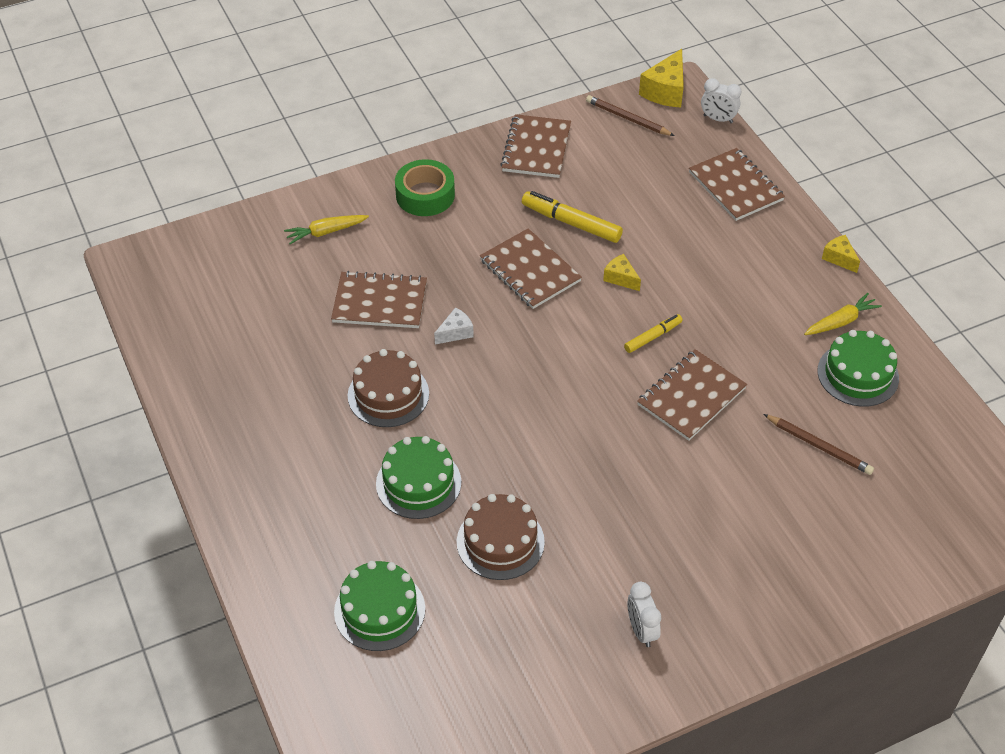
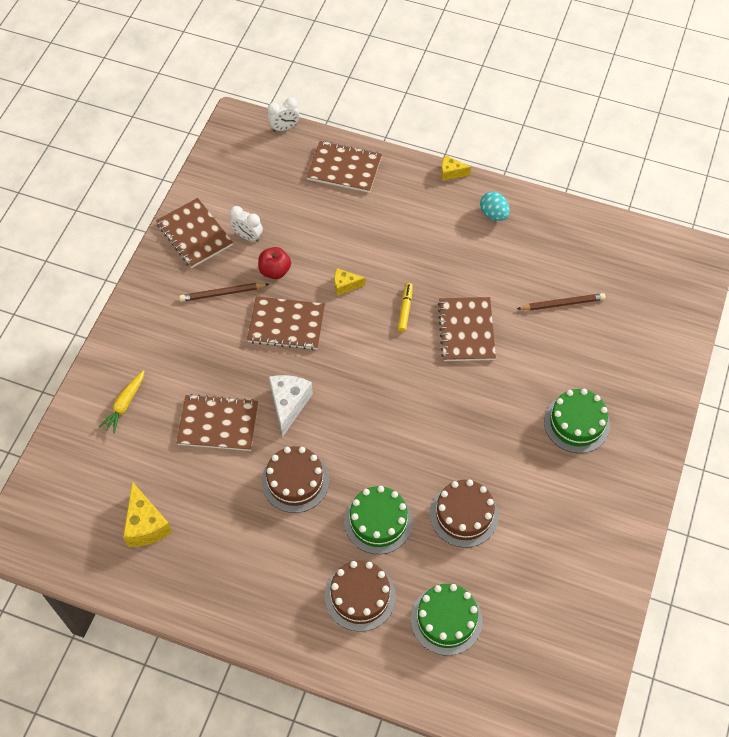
camera: 45 degrees left, 10 degrees up
brown notebook [331,271,427,328] -> brown notebook turned 45 degrees clockwise [177,394,258,451]
green tape [395,159,455,216] -> none
white cheese [434,307,474,344] -> white cheese [269,375,313,437], size x1.72
yellow marker [522,191,623,243] -> red apple [258,247,291,279]
brown pencil [586,95,675,136] -> brown pencil moved to [179,283,269,302]
white clock [627,582,661,647] -> white clock moved to [230,206,263,242]
yellow cheese [639,49,684,107] -> yellow cheese moved to [123,482,172,547]
yellow carrot [804,293,882,335] -> turquoise egg [480,191,510,221]
green cake [817,330,899,407] -> green cake moved to [544,389,610,453]
none -> brown cake [325,560,396,632]

